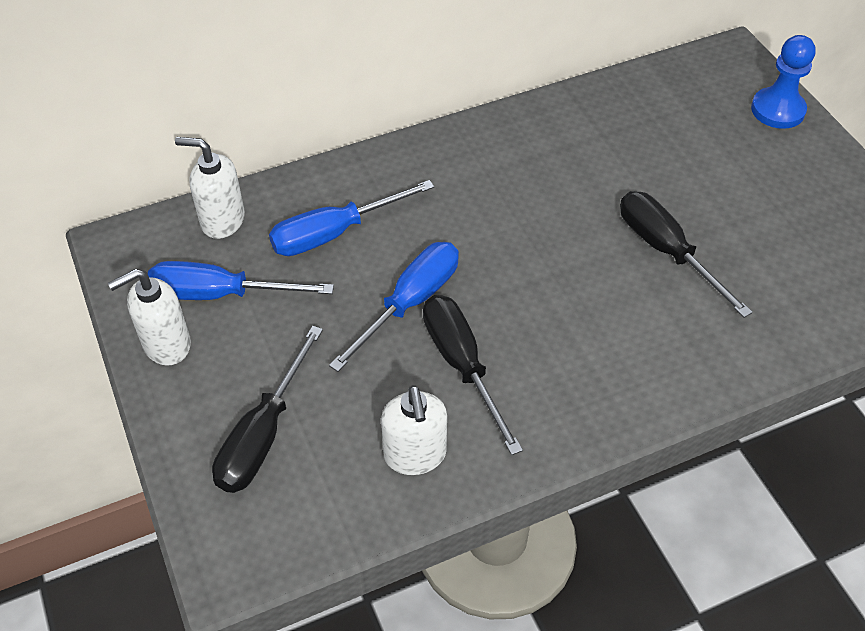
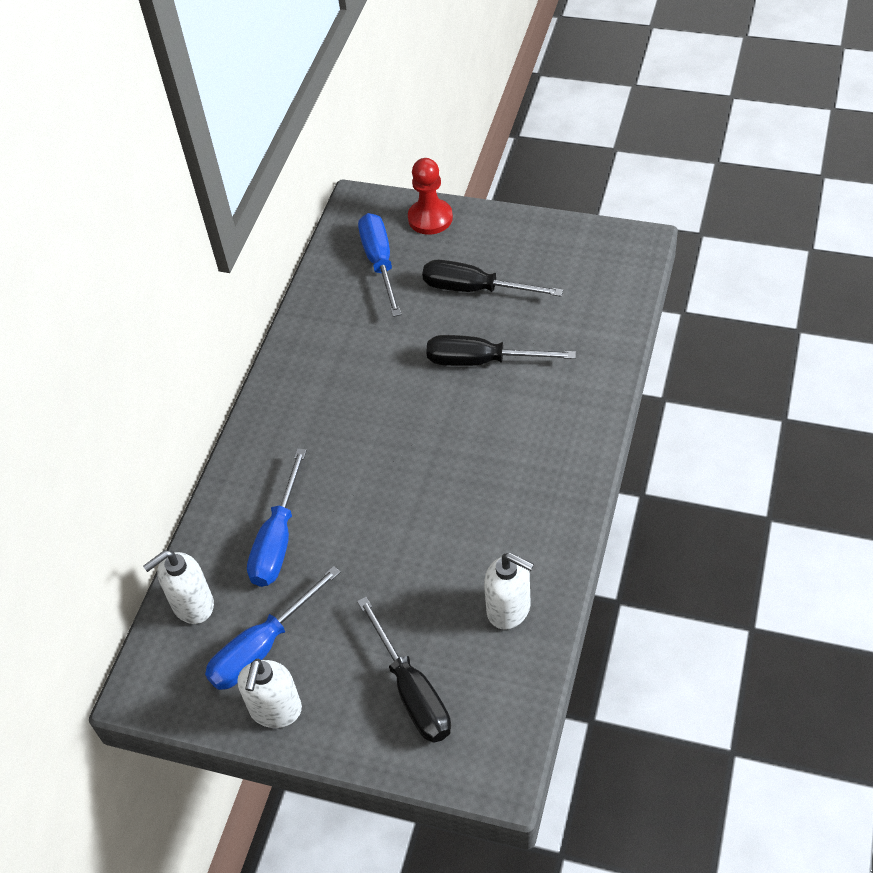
camera: 45 degrees left, 0 degrees up
blue screwdriver [329,242,459,372] -> blue screwdriver moved to [358,213,401,317]
black screwdriver [423,295,523,455] -> black screwdriver moved to [422,260,563,296]
blue pawn [751,35,816,129] -> red pawn [408,158,453,235]

